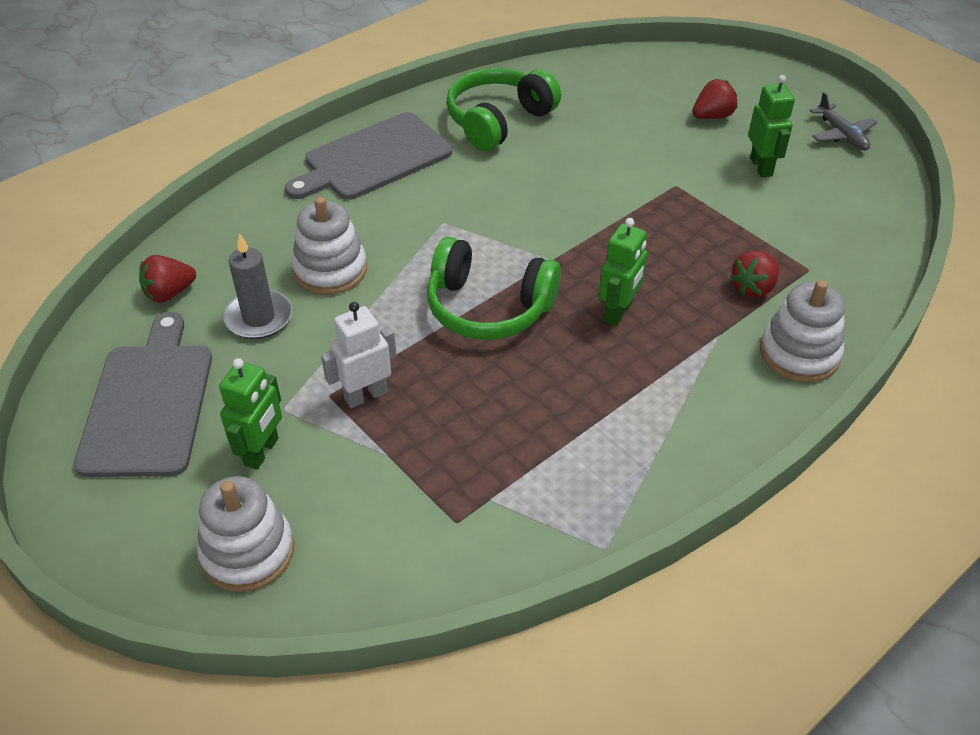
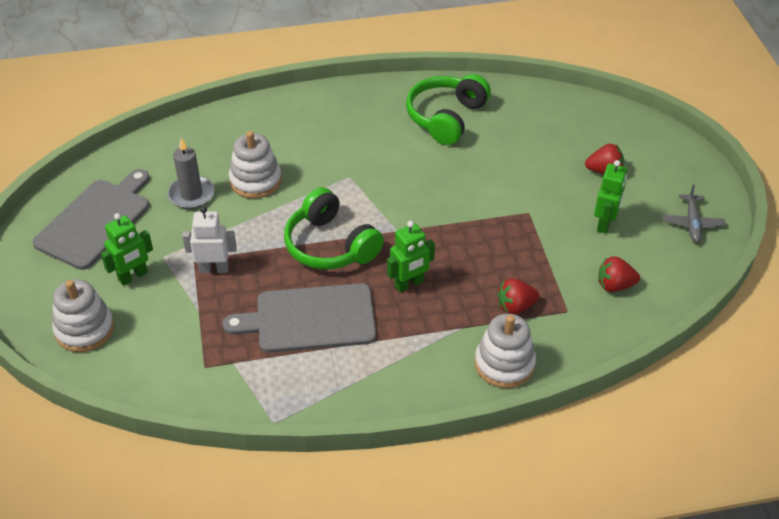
camera: 30 degrees right, 0 degrees up
red strawberry [139,255,196,303] -> red strawberry moved to [598,256,640,292]
grey cutting board [285,112,452,200] -> grey cutting board moved to [222,283,376,353]
green headphones [446,68,561,151] -> green headphones turned 45 degrees counterclockwise [406,74,491,145]

